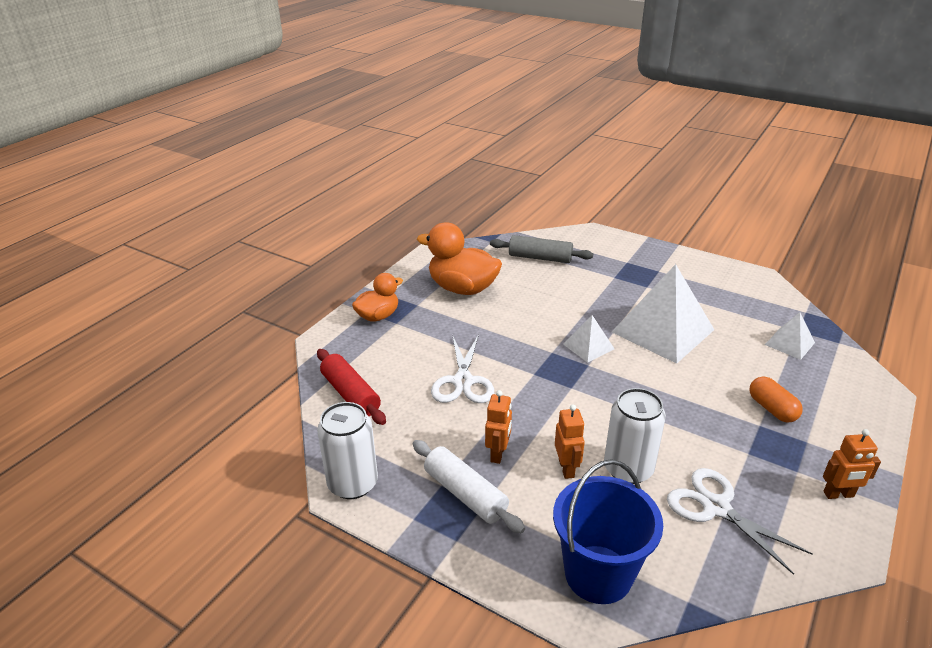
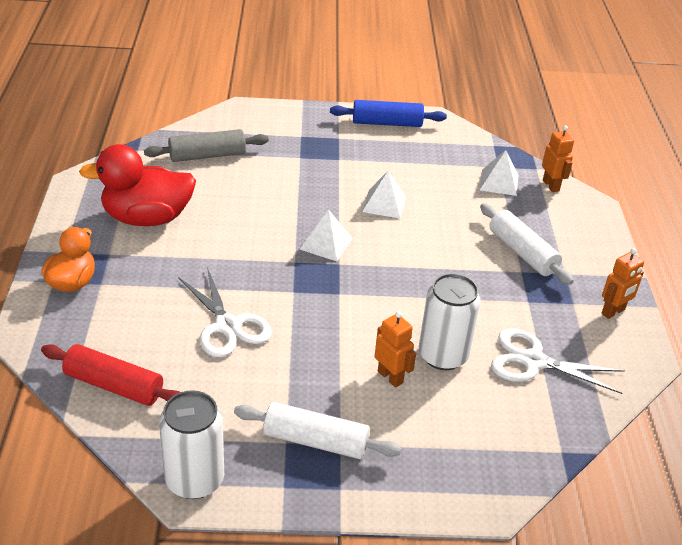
camera: 35 degrees left, 5 degrees up
orange duck [417,222,502,295] -> red duck [79,144,196,226]
orange robot [485,390,512,464] -> orange robot moved to [542,125,574,192]
blue bucket [553,459,663,604] -> none
white pyramid [612,264,714,364] -> white pyramid [362,171,406,219], size x0.48
orange capsule [750,377,803,423] -> white rolling pin [480,203,574,285]
none -> blue rolling pin [330,100,447,127]

